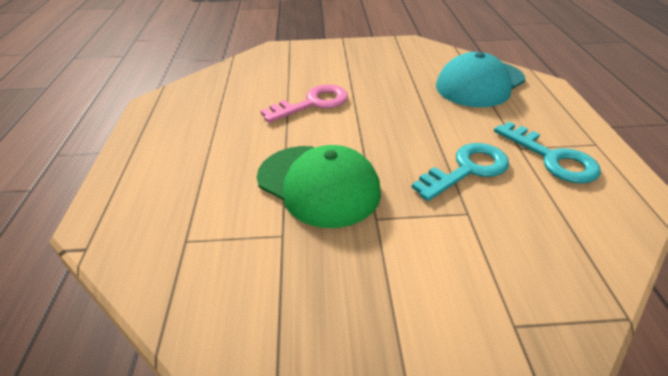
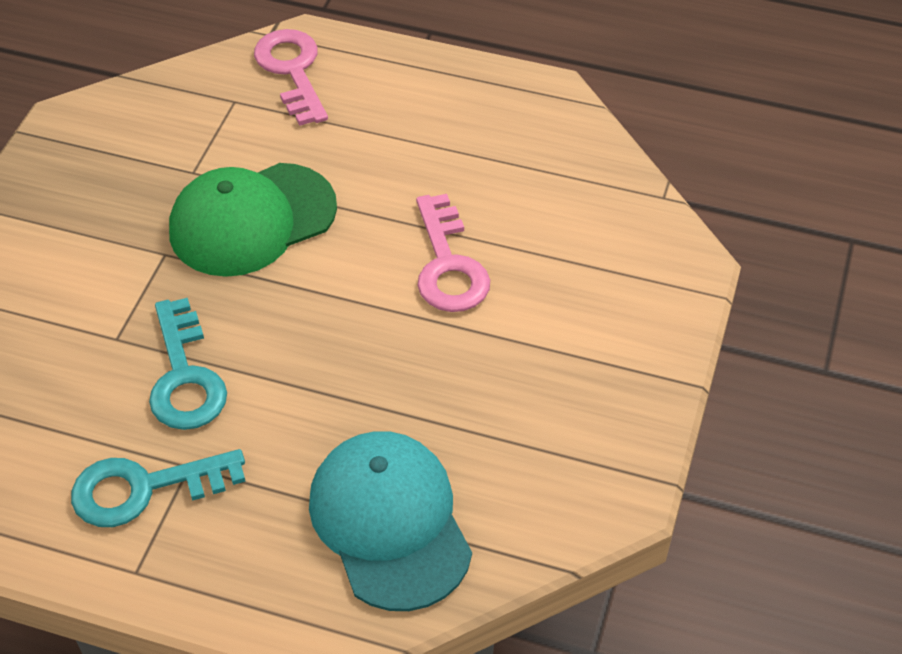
camera: 110 degrees right, 10 degrees up
none -> pink key [254,29,328,126]

